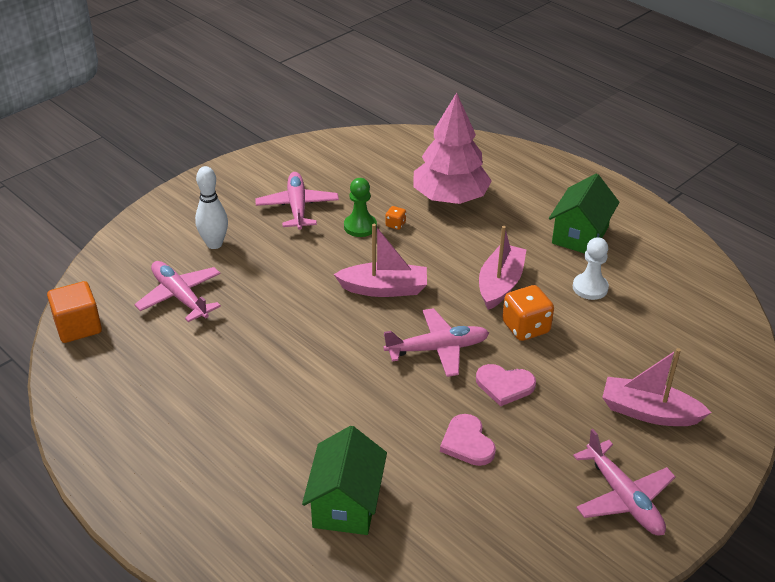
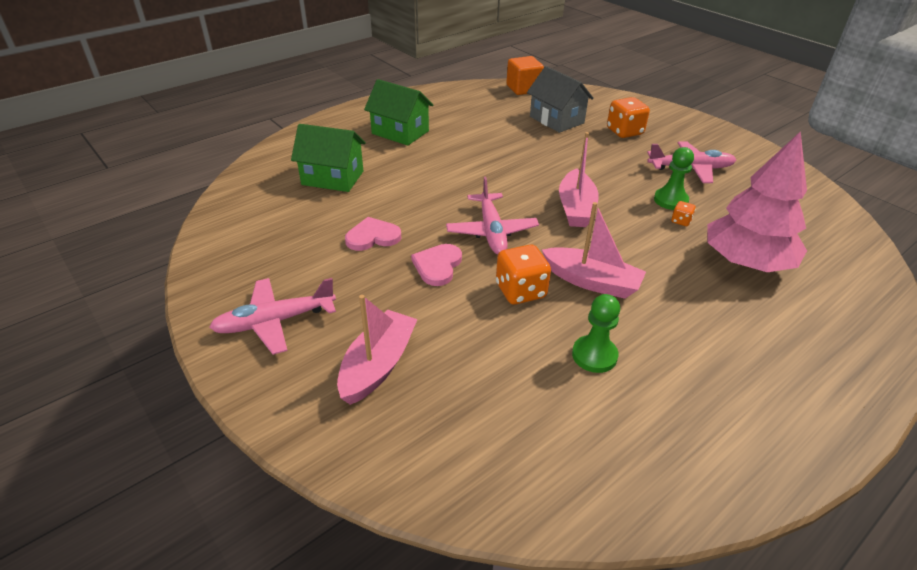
camera: 95 degrees right, 0 degrees up
pink plane [134,261,221,322] -> grey house [527,66,594,133]
white bowling pin [195,166,228,249] -> orange dice [607,97,650,138]
green house [549,174,620,254] -> green house moved to [364,79,433,146]
white pawn [573,237,609,300] -> green pawn [572,294,620,373]

